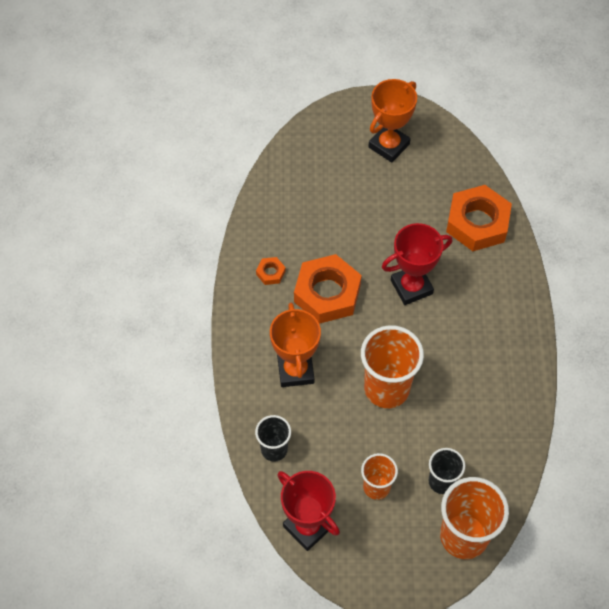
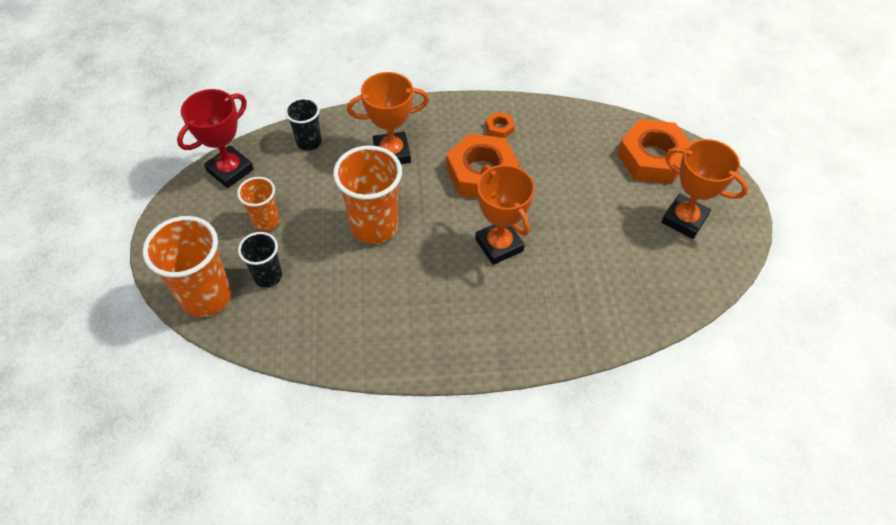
camera: 85 degrees right, 5 degrees down
red trophy [382,223,452,305] -> orange trophy [475,165,535,265]
orange nut [446,185,512,251] -> orange nut moved to [617,119,691,184]

